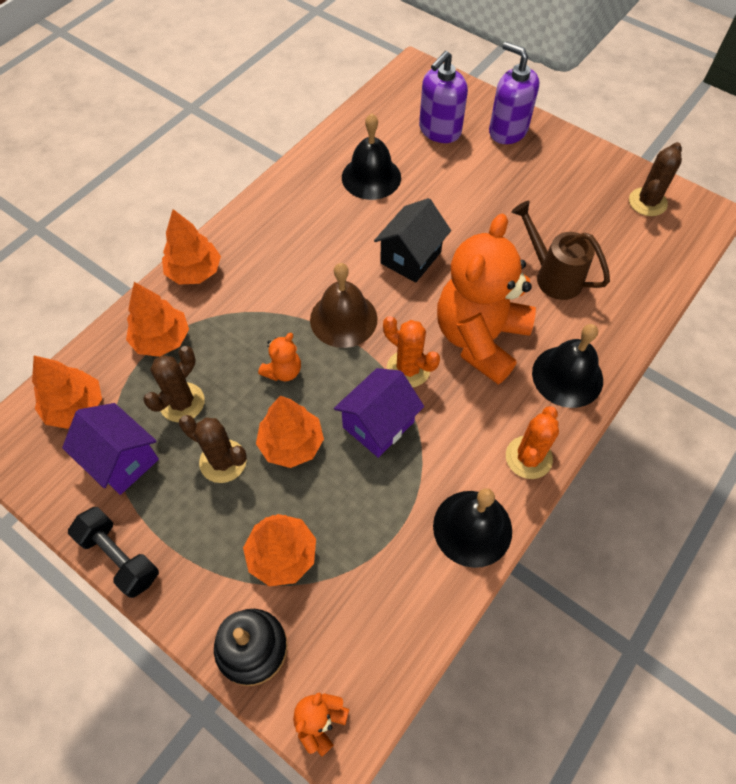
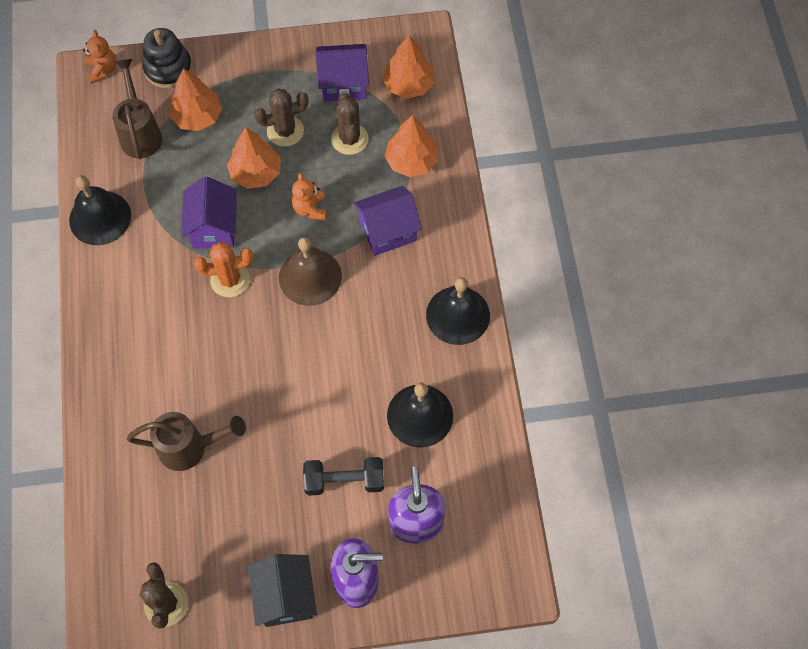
camera: 135 degrees right, 5 degrees up
black dumbbell [68,507,159,598] -> black dumbbell moved to [303,457,384,496]
orange tree [162,209,221,285] -> none
black house [374,198,451,283] -> black house moved to [248,554,317,627]
orange teddy bear [437,214,536,384] -> none
orange cactus [506,406,559,479] -> none
black bell [532,324,603,408] -> black bell moved to [426,277,490,345]
none -> brown watering can [112,59,162,159]
none -> purple house [354,186,422,256]

